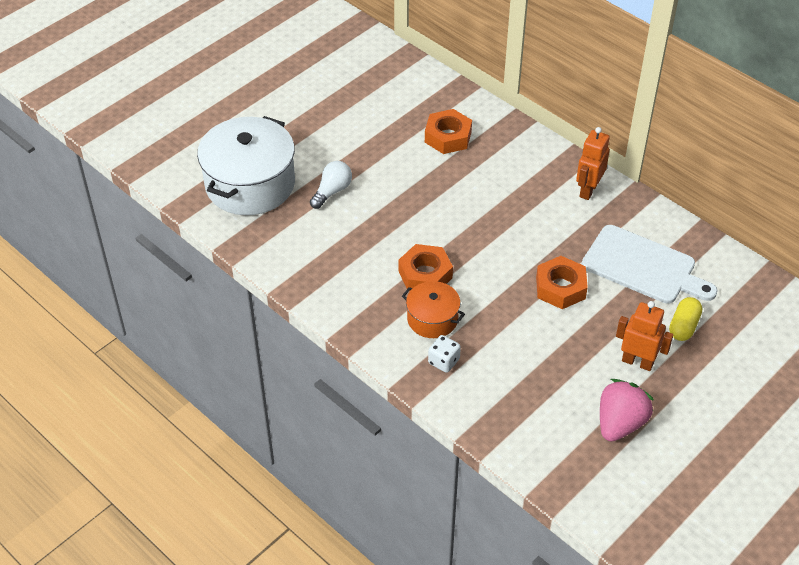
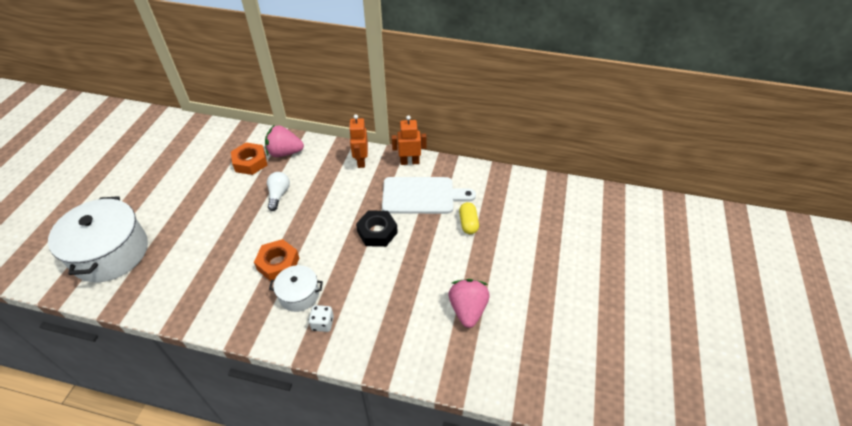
camera: 30 degrees left, 0 degrees up
white light bulb [310,161,352,209] -> white light bulb moved to [267,172,290,211]
orange pot [402,281,465,338] -> white pot [269,265,323,312]
orange nut [536,256,588,309] -> black nut [356,210,398,247]
orange robot [616,301,673,371] -> orange robot moved to [392,115,426,165]
none -> pink strawberry [265,125,304,157]

